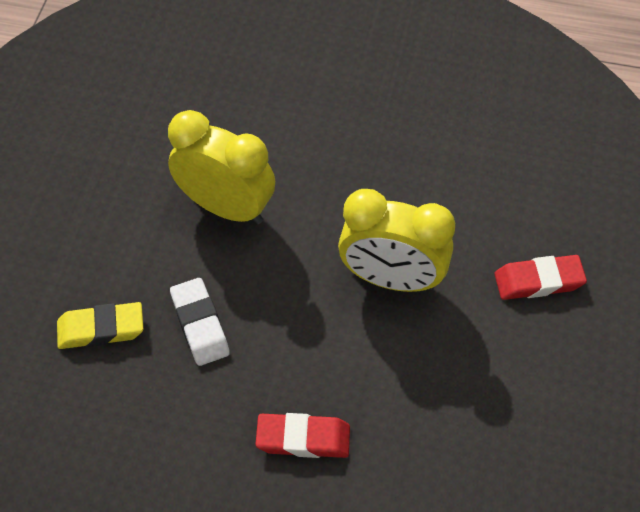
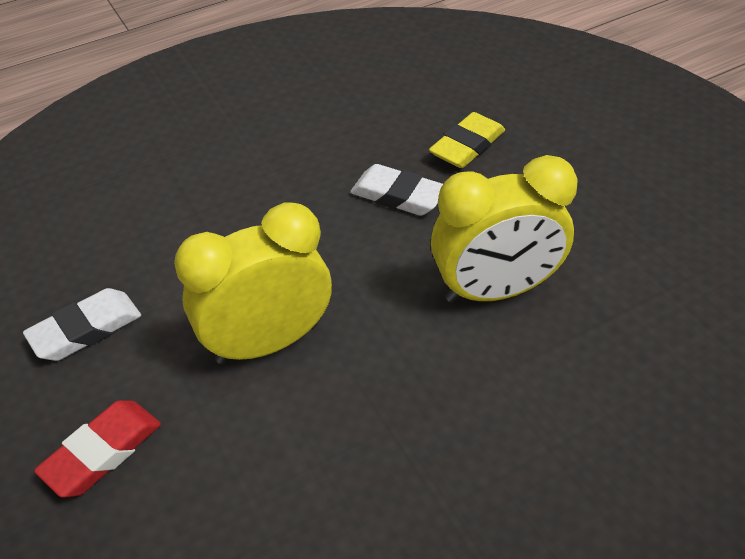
camera: 140 degrees right, 10 degrees down
red eraser [256,413,350,458] -> none
none -> white eraser [23,288,141,361]

